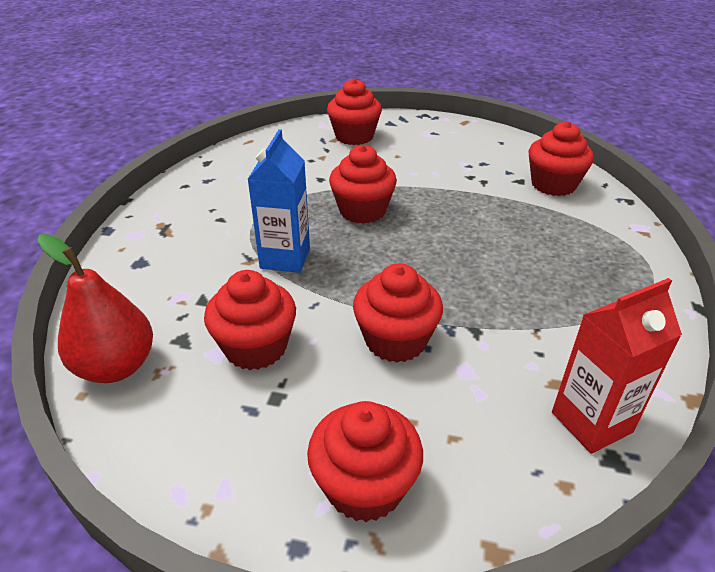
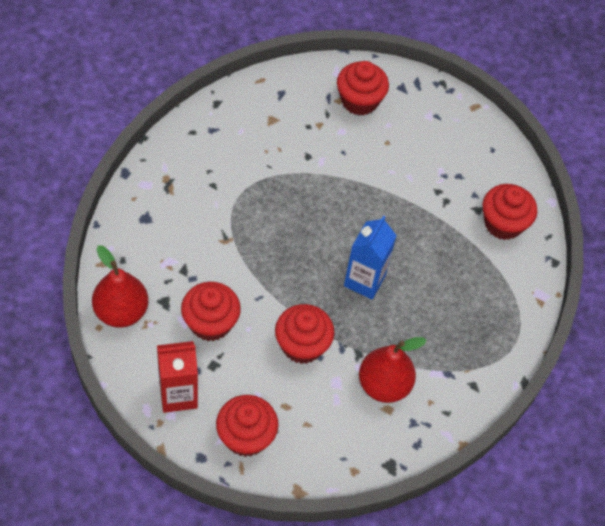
camera: 10 degrees right, 20 degrees up
blue carton [248,129,310,273] -> blue carton moved to [344,215,397,300]
red cupcake [329,145,397,224] -> none
red carton [552,278,682,454] -> red carton moved to [157,341,198,413]
none -> red pear [359,337,427,403]

